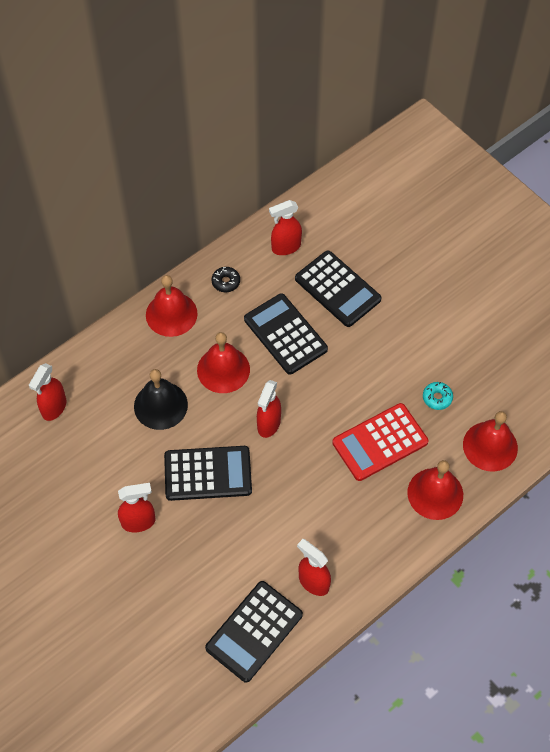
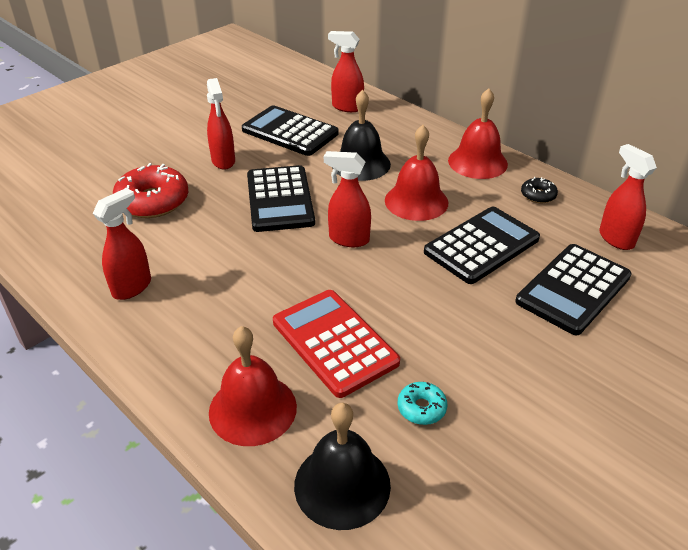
camera: 85 degrees right, 20 degrees down
black calculator [205,581,303,683] -> black calculator moved to [242,105,338,156]
red bell [463,411,518,472] -> black bell [294,403,391,530]
none -> red donut [113,163,188,218]

